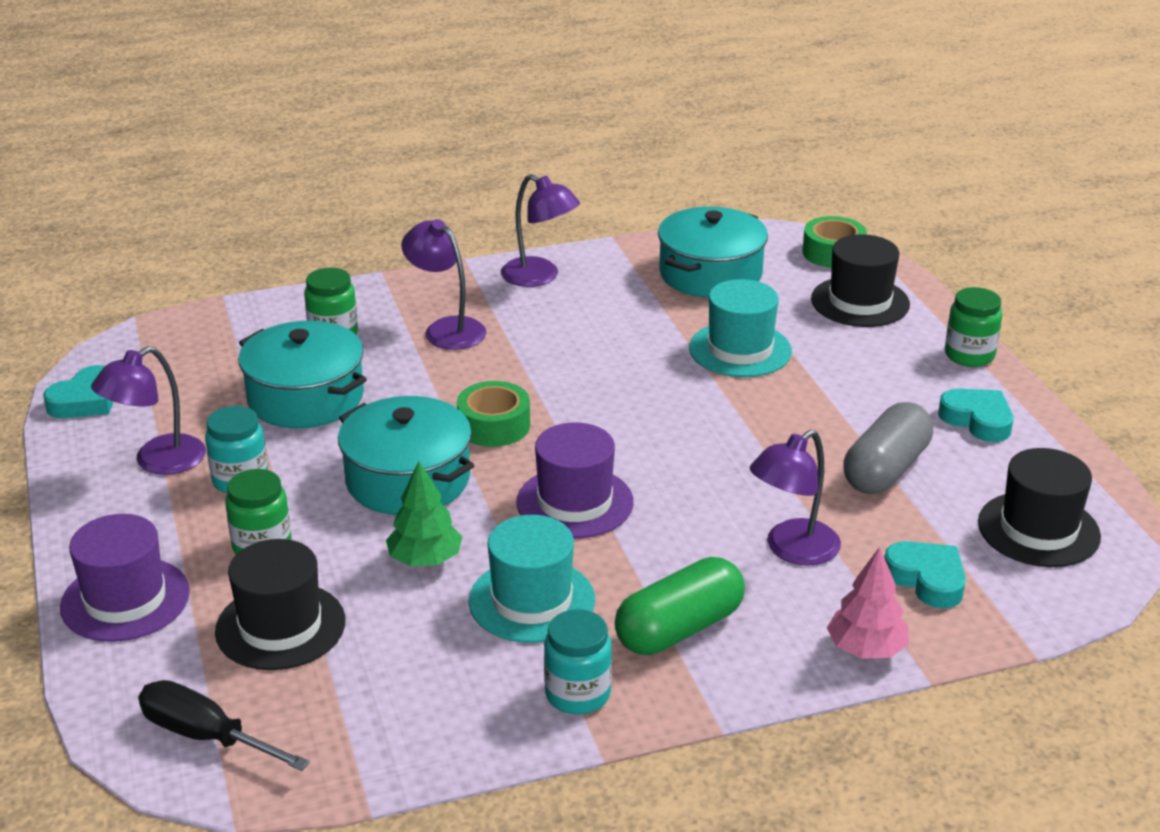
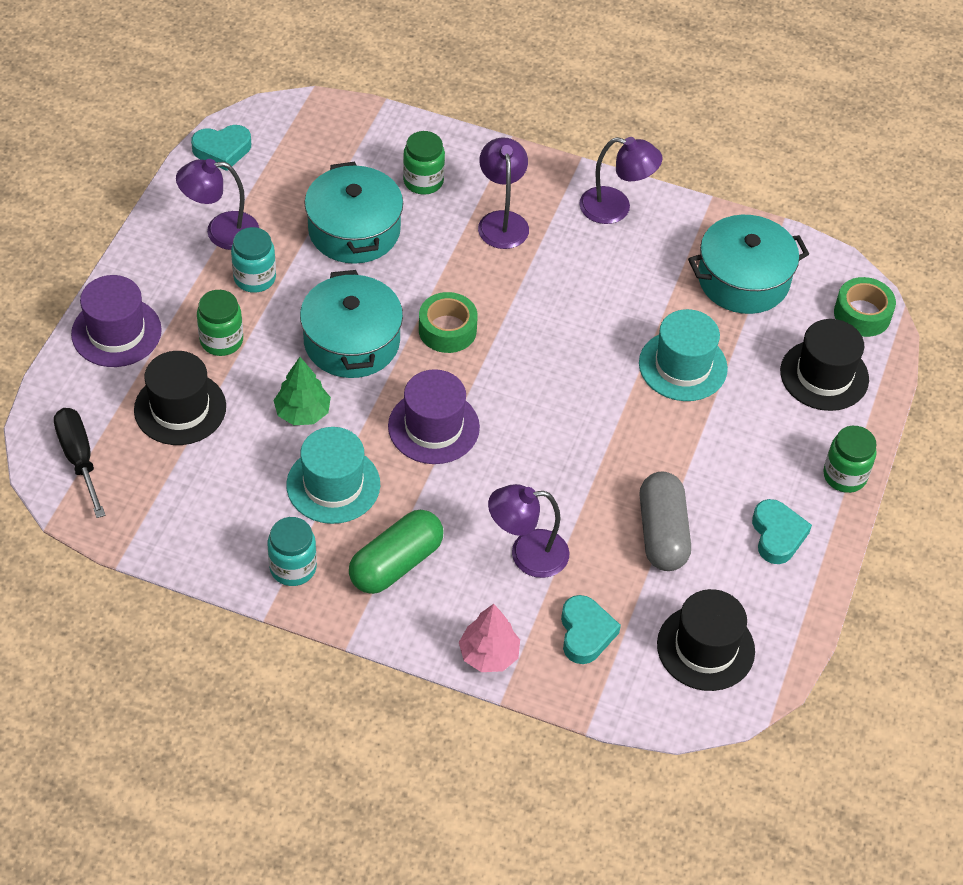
camera: 35 degrees right, 20 degrees up
purple lamp [501,174,580,287] -> purple lamp turned 60 degrees counterclockwise [579,137,663,224]
green capsule [614,557,745,655] -> green capsule turned 45 degrees counterclockwise [349,510,443,594]
grey capsule [844,402,933,494] -> grey capsule turned 75 degrees counterclockwise [639,472,691,571]

